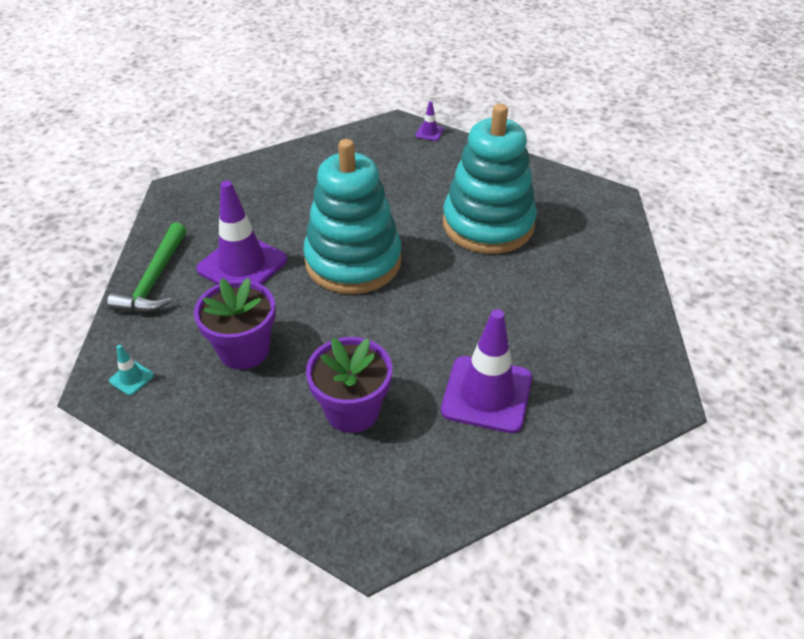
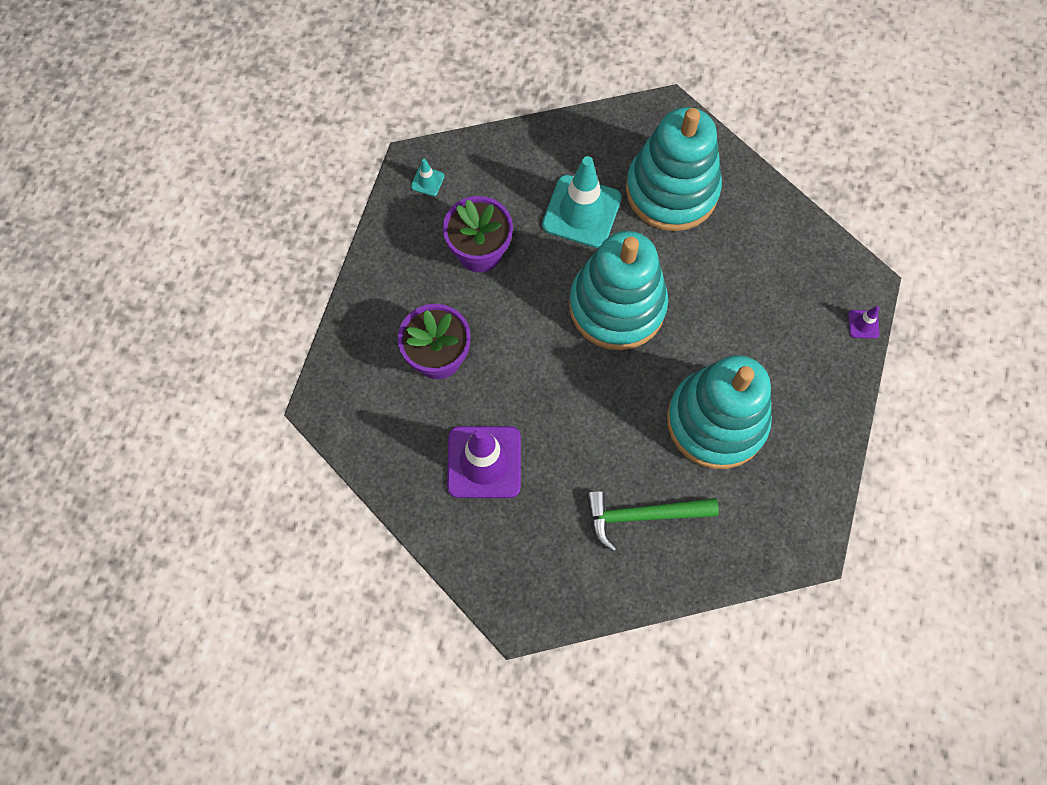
camera: 75 degrees right, 25 degrees up
green hammer [107,222,186,313] -> green hammer moved to [586,491,719,551]
purple traffic cone [196,181,287,285] -> turquoise traffic cone [542,156,622,248]
none -> turquoise stacking toy [626,107,722,231]

